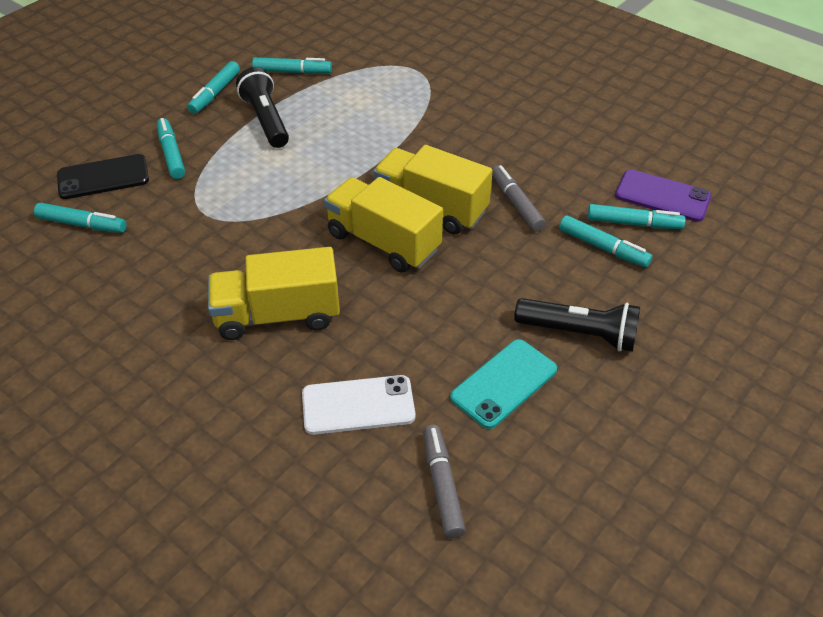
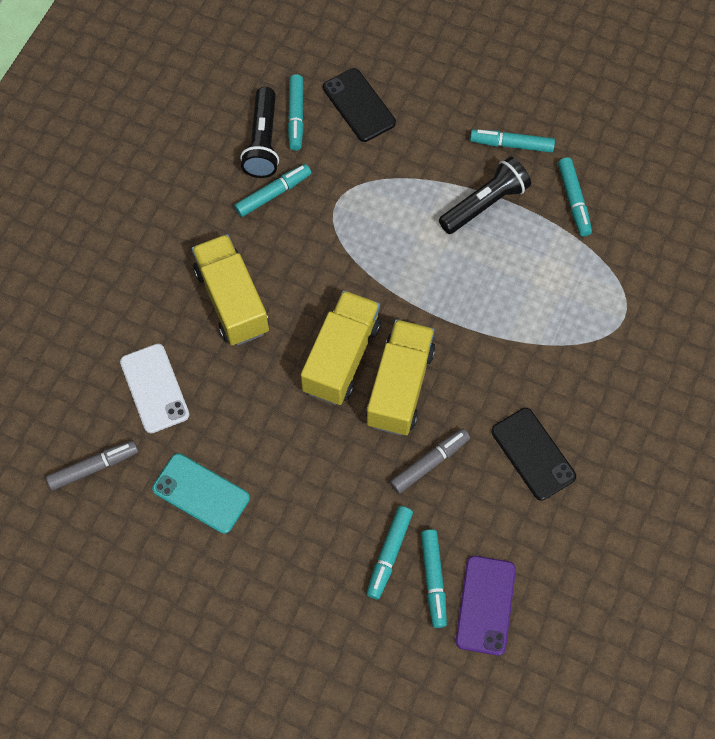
camera: 75 degrees right, 20 degrees up
turquoise marker [157,118,185,179] -> turquoise marker moved to [234,164,311,217]
black flashlight [514,298,640,352] -> black flashlight moved to [240,87,279,178]
none -> black phone [491,408,576,501]

